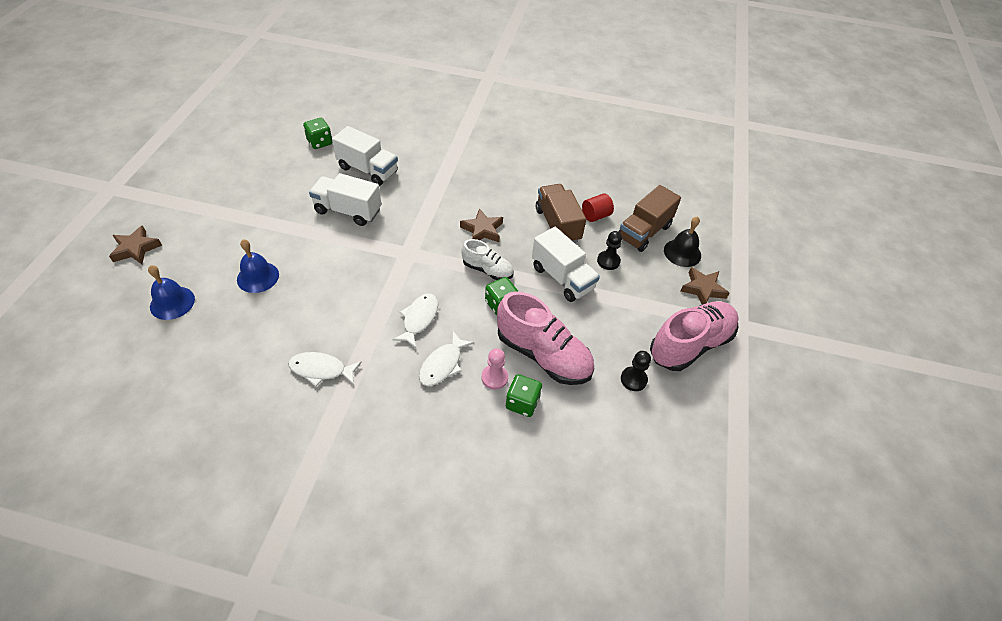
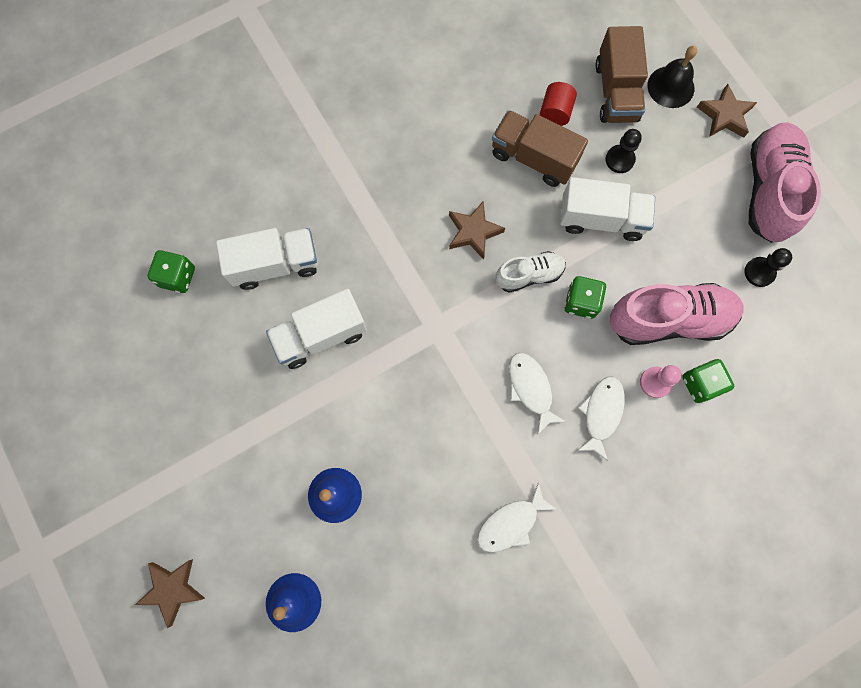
camera: 40 degrees left, 25 degrees up
white fish [419,331,474,386] -> white fish turned 150 degrees counterclockwise [577,376,625,461]

